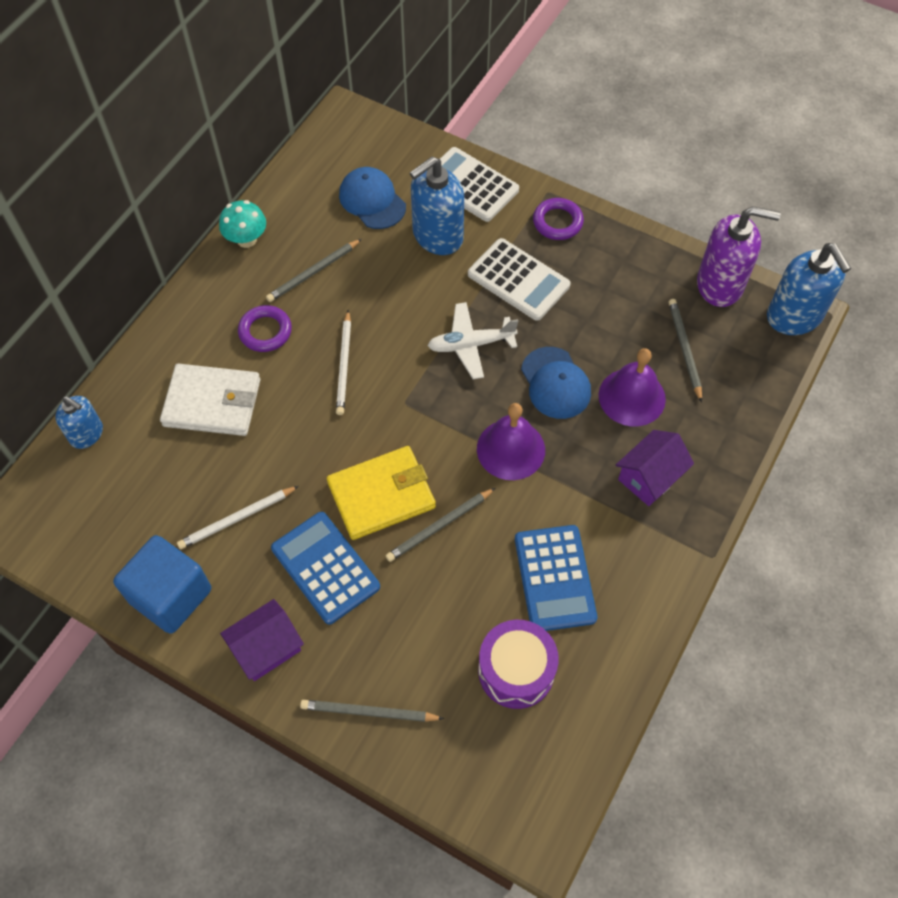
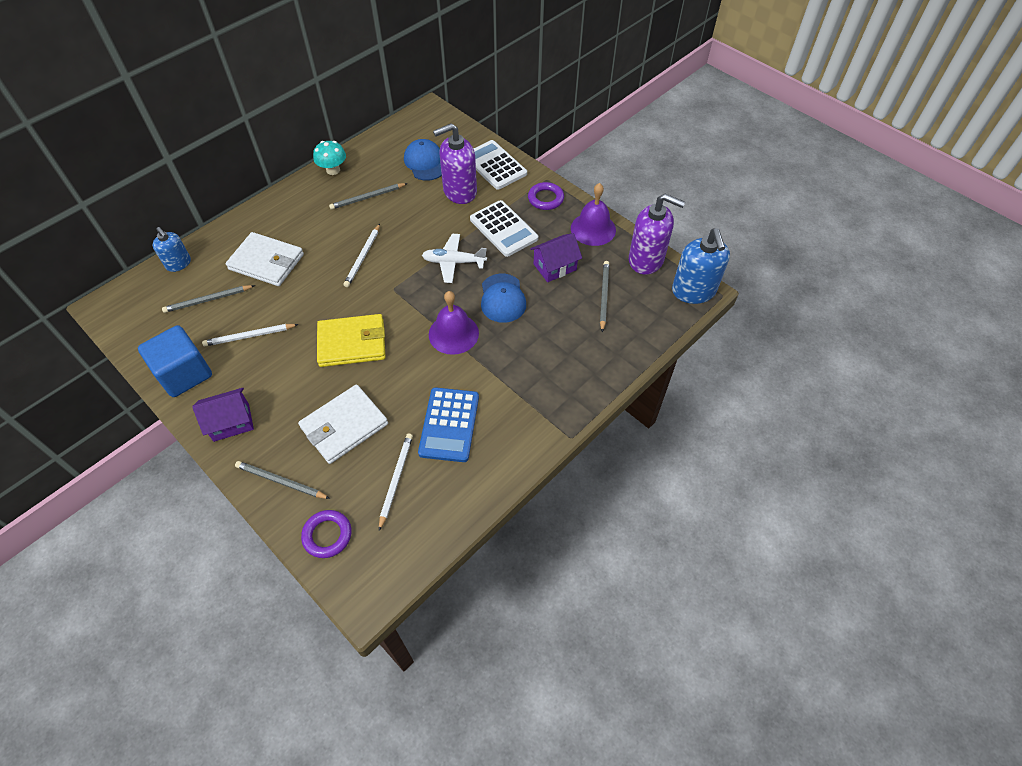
camera: 15 degrees right, 5 degrees down
purple ring [238,305,292,352] -> purple ring moved to [301,510,352,558]
blue calculator [271,512,380,625] -> none
grey pencil [386,488,495,562] -> grey pencil moved to [162,285,255,313]
blue soap dispenser [410,156,464,255] -> purple soap dispenser [433,123,477,204]
purple drum [478,620,559,709] -> white pencil [379,433,413,531]
purple bell [599,348,666,426] -> purple bell moved to [571,183,616,246]
purple house [616,430,694,506] -> purple house moved to [530,233,582,282]
none -> white wallet [298,385,388,464]

